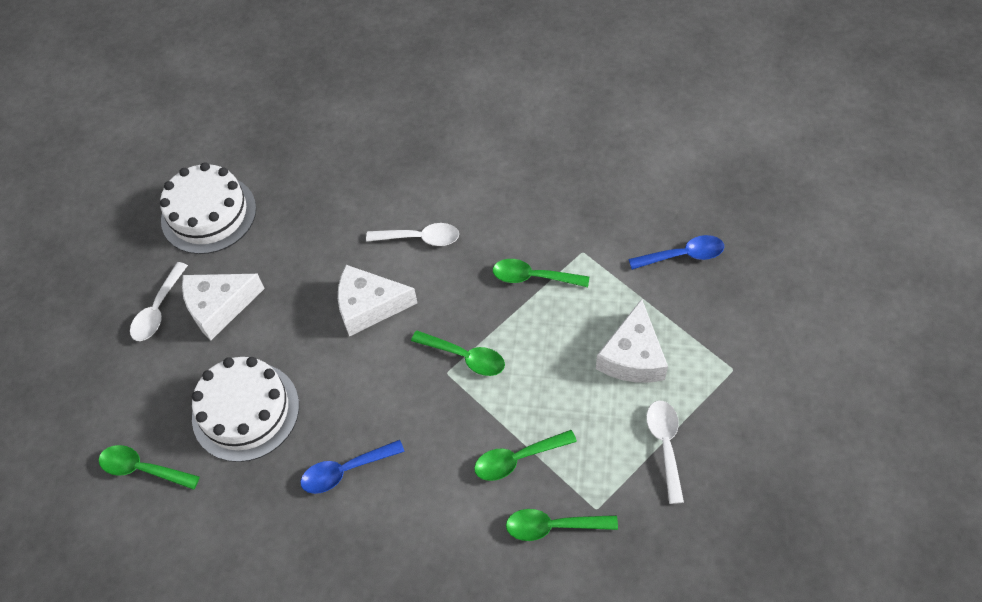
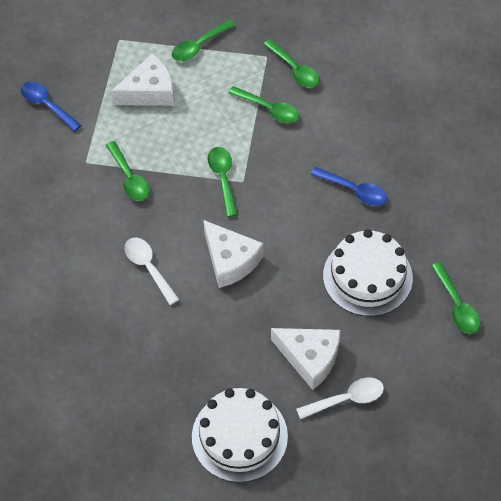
camera: 130 degrees left, 0 degrees up
white spoon [646,401,684,504] -> green spoon [172,19,235,61]

